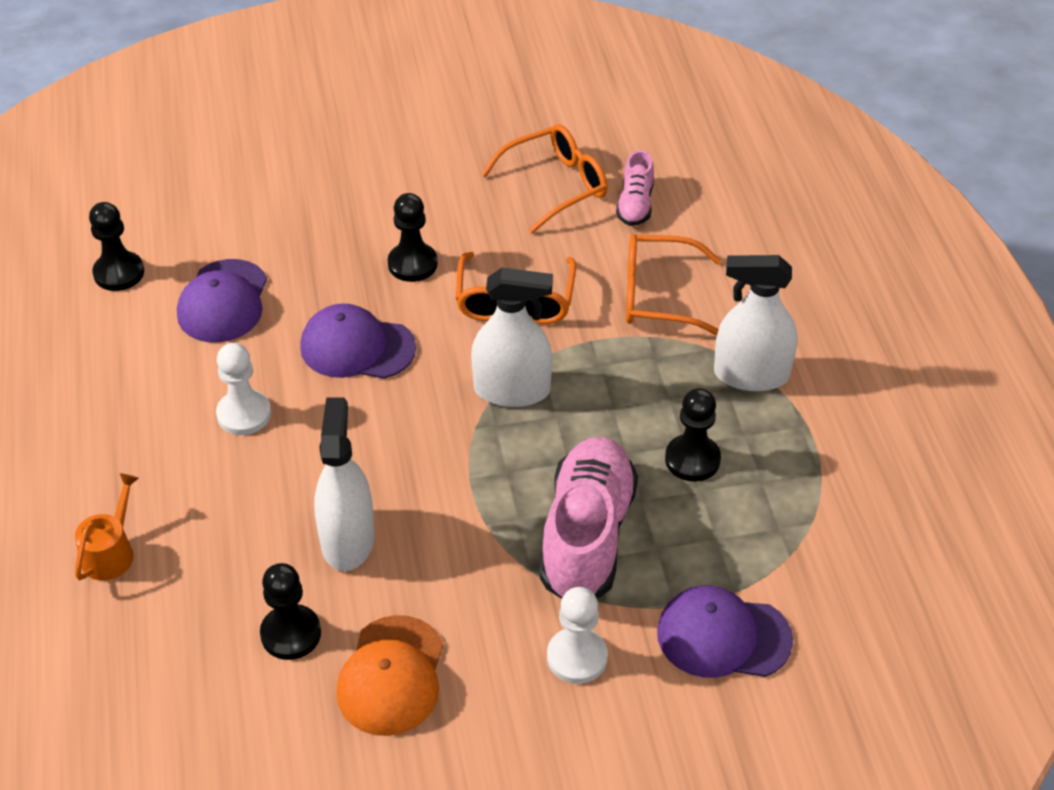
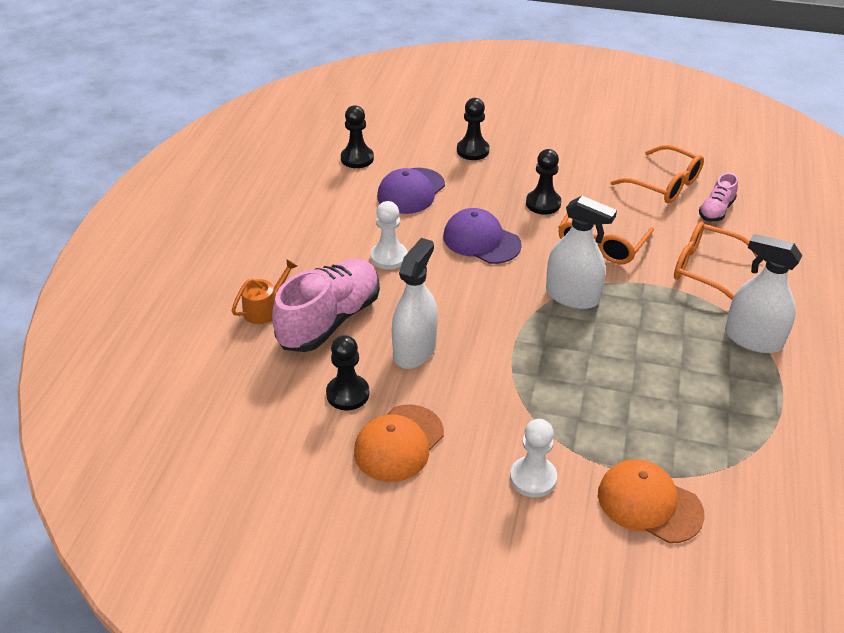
camera: 25 degrees right, 5 degrees down
orange glasses [481,124,608,233] -> orange glasses turned 45 degrees clockwise [610,145,704,204]
pink shoe [540,437,638,598] -> pink shoe moved to [272,259,380,352]
purple cap [657,586,793,678] -> orange cap [598,459,705,543]
black pawn [665,388,721,482] -> black pawn moved to [457,98,489,160]

